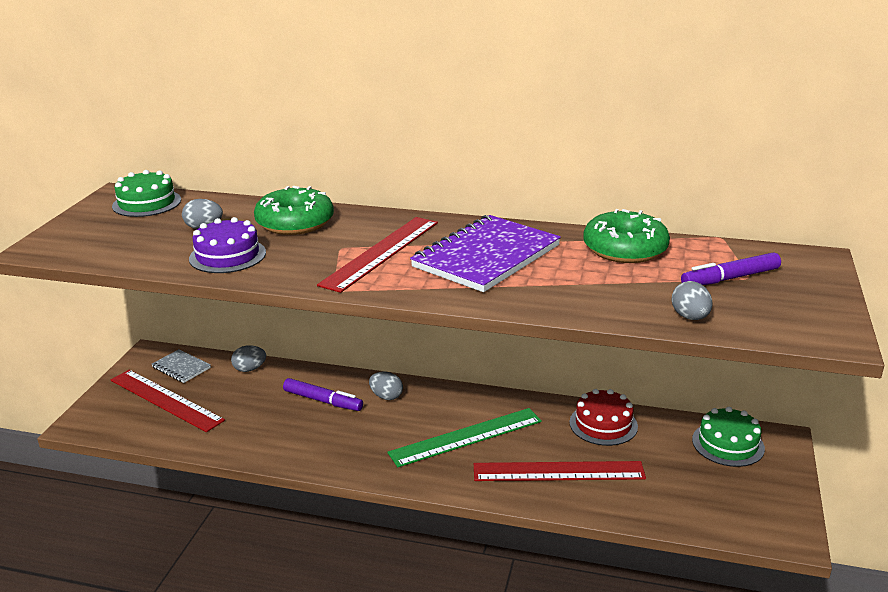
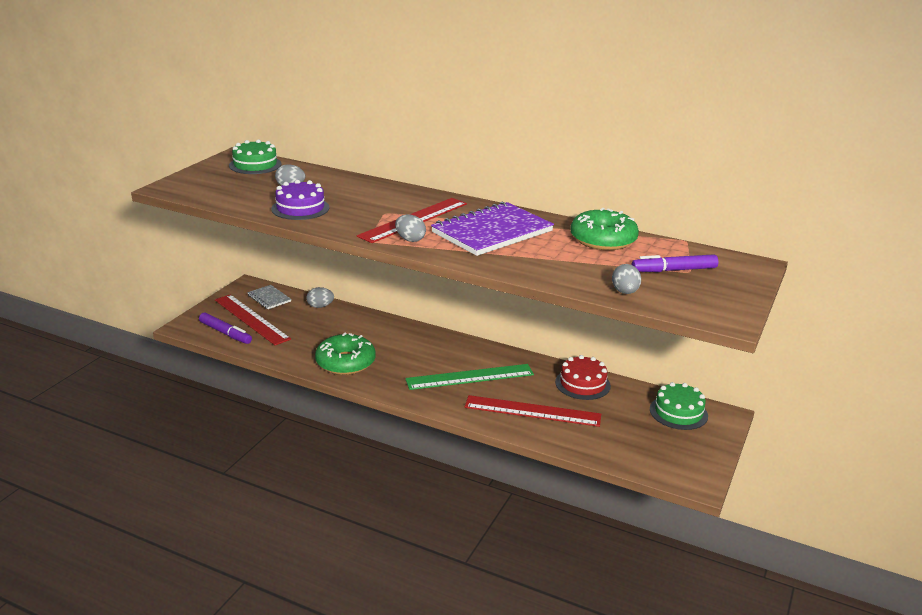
camera: 10 degrees right, 0 degrees up
green donut [254,186,334,235] -> green donut moved to [315,333,375,375]
purple marker [283,378,363,411] -> purple marker moved to [199,312,252,344]
grey egg [369,372,403,400] -> grey egg moved to [395,214,426,242]

